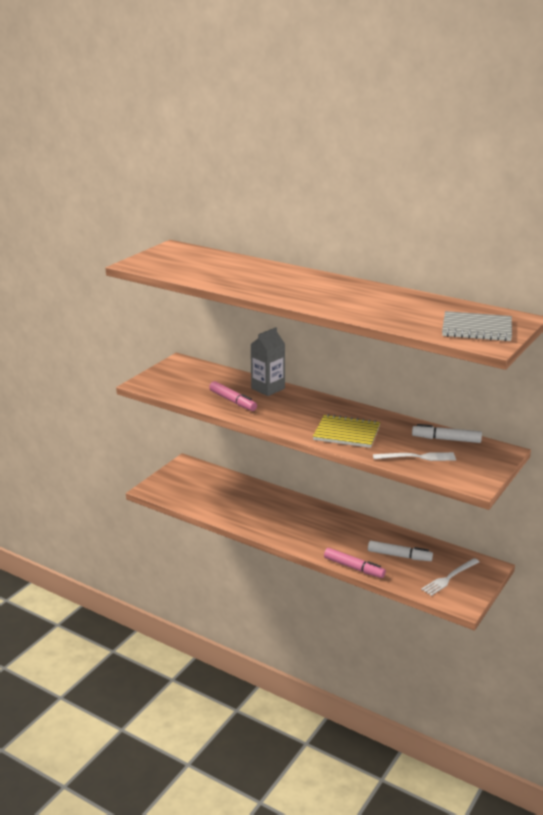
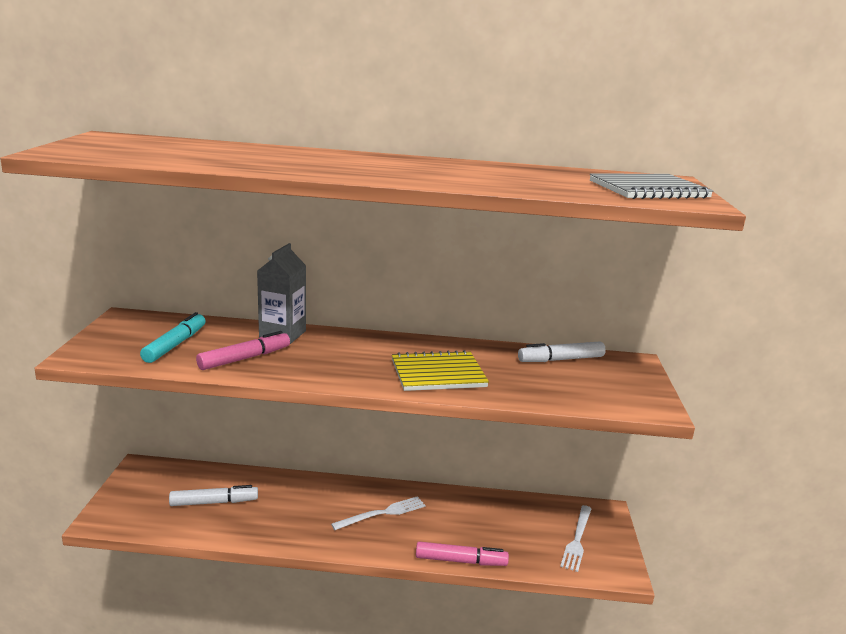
camera: 30 degrees left, 5 degrees down
pink marker [209,381,257,411] -> pink marker turned 60 degrees counterclockwise [196,331,290,370]
white marker [368,541,433,561] -> white marker moved to [169,485,258,506]
white fork [373,452,456,461] -> white fork moved to [331,496,426,530]
none -> turquoise marker [140,312,205,363]

